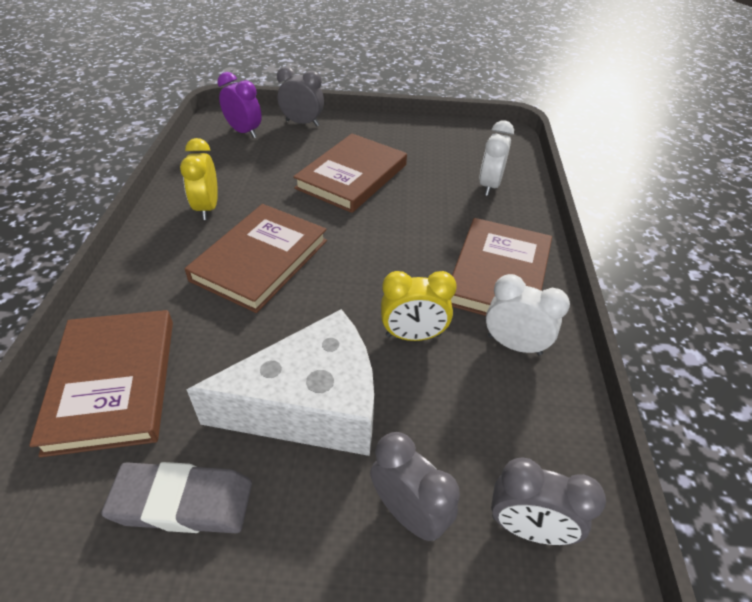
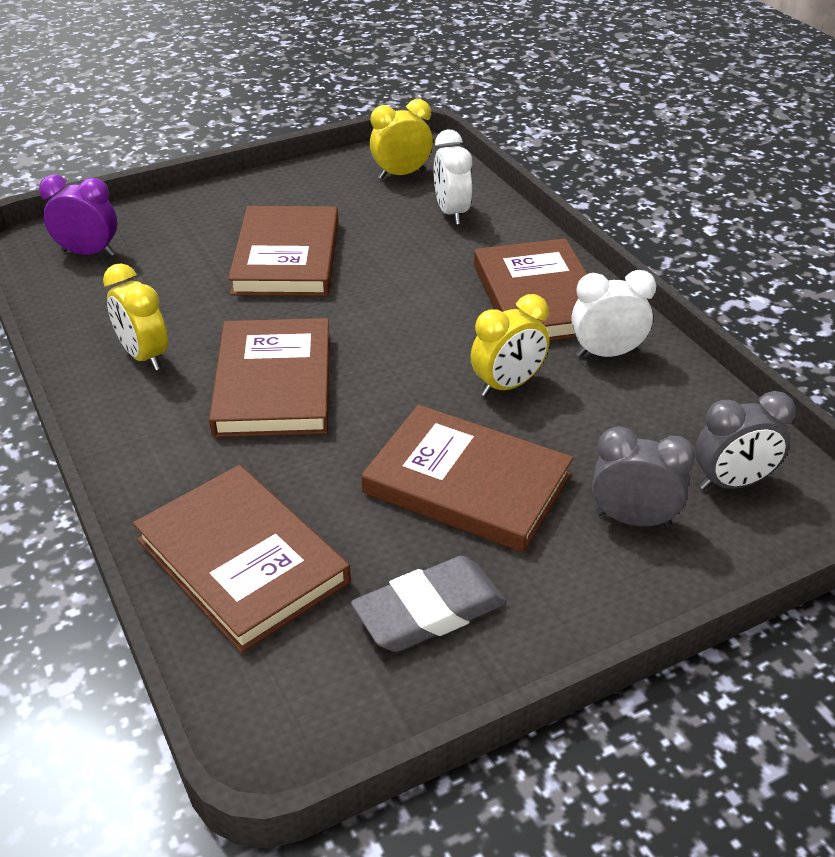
camera: 30 degrees left, 5 degrees down
white cheese [187,309,374,456] -> brown book [362,405,573,553]
grey clock [277,66,324,126] -> none
none -> yellow clock [370,99,433,179]

